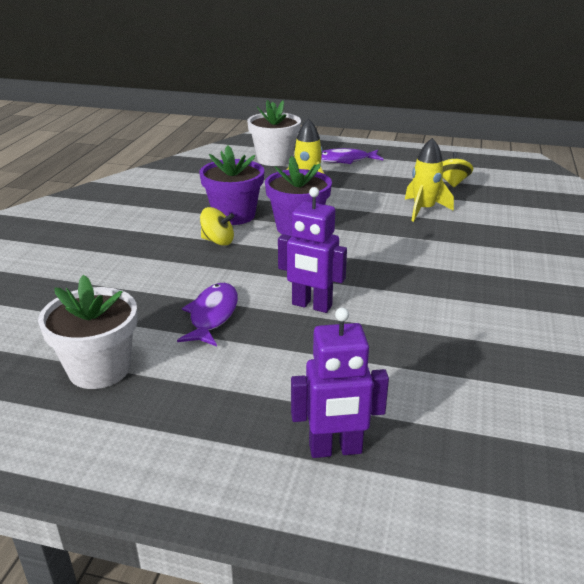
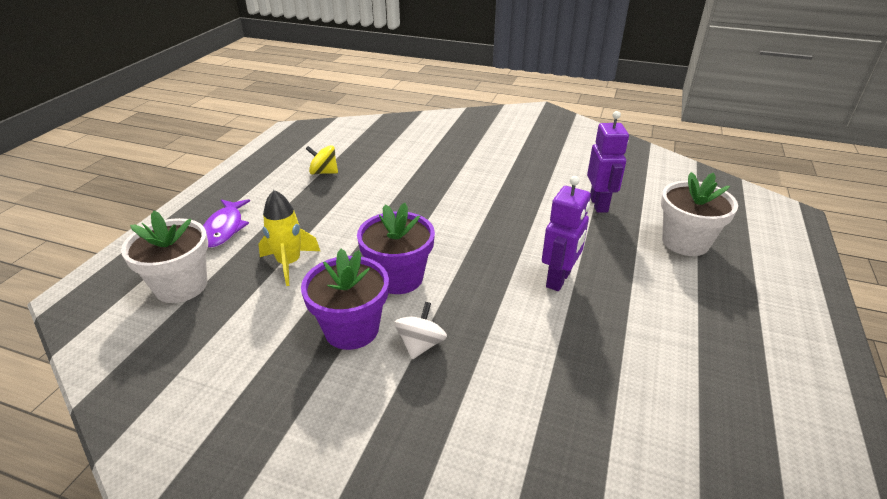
camera: 85 degrees left, 5 degrees up
white flower pot [38,275,138,389] -> white flower pot moved to [661,172,738,256]
purple fish [177,283,238,346] -> none
yellow spinning top [200,207,234,246] -> white spinning top [394,302,447,359]
purple robot [291,307,389,458] -> purple robot moved to [587,111,629,213]
yellow rocket [405,138,454,222] -> none

